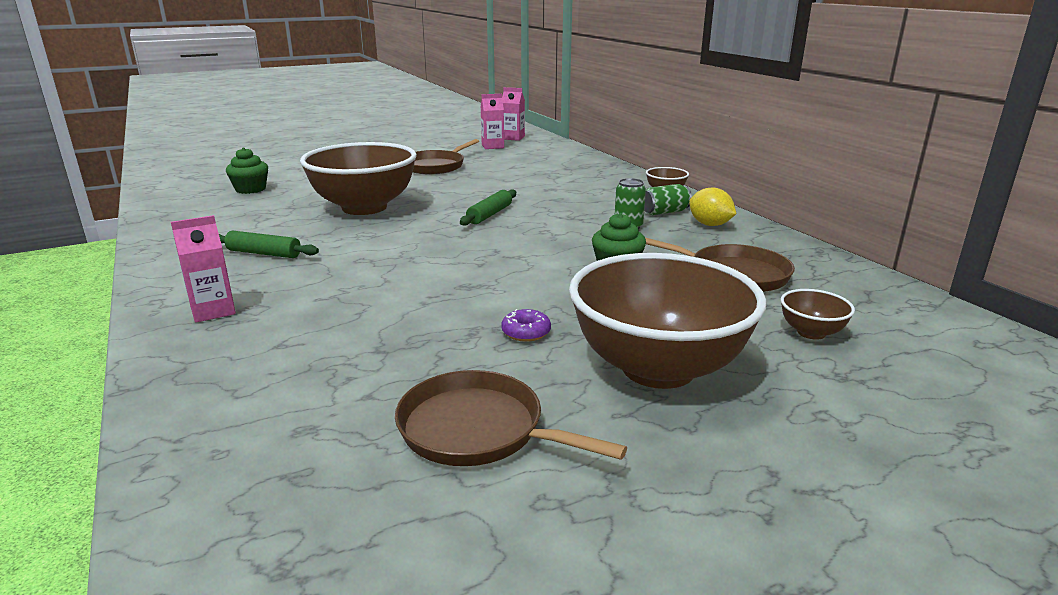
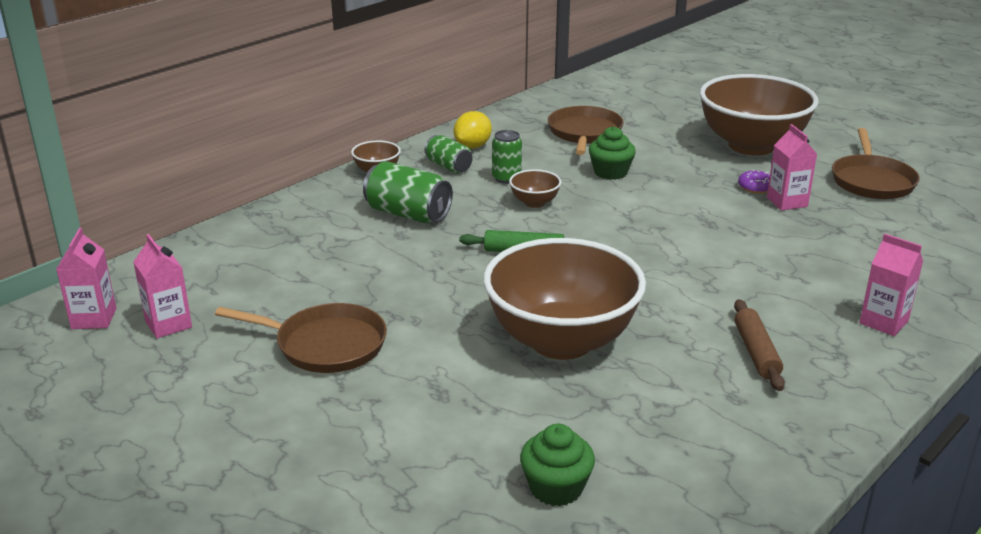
camera: 110 degrees left, 5 degrees up
green rolling pin [219,231,319,258] -> brown rolling pin [734,299,785,391]
brown bowl [781,289,855,340] -> brown bowl moved to [509,169,561,208]
none -> green can [363,161,453,223]
none -> pink carton [767,124,817,210]

